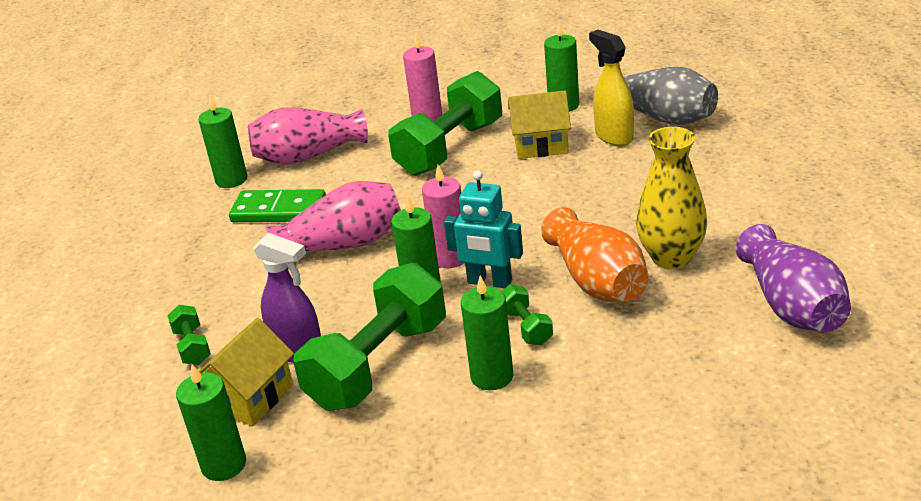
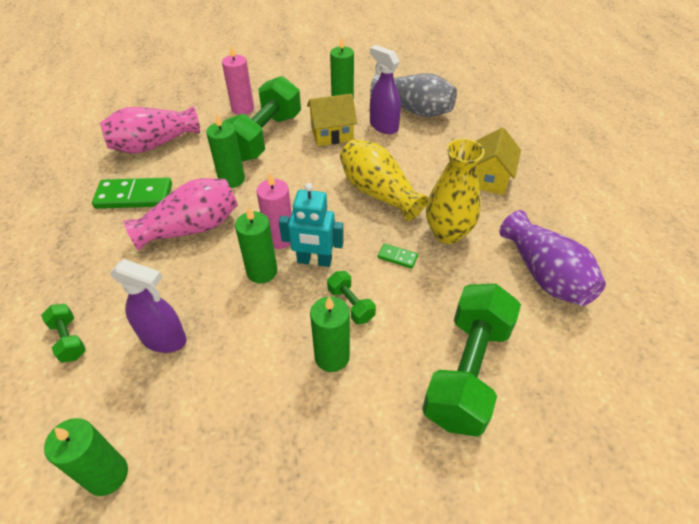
camera: 15 degrees left, 15 degrees up
green candle [198,95,247,188] -> green candle moved to [206,114,245,188]
yellow house [199,318,294,426] -> yellow house moved to [476,127,521,195]
green dumbbell [293,263,446,411] -> green dumbbell moved to [422,284,521,437]
orange vase [541,207,649,301] -> green domino [377,243,418,269]
yellow spray bottle [589,30,634,146] -> purple spray bottle [370,45,401,134]
none -> yellow vase [340,139,428,221]

